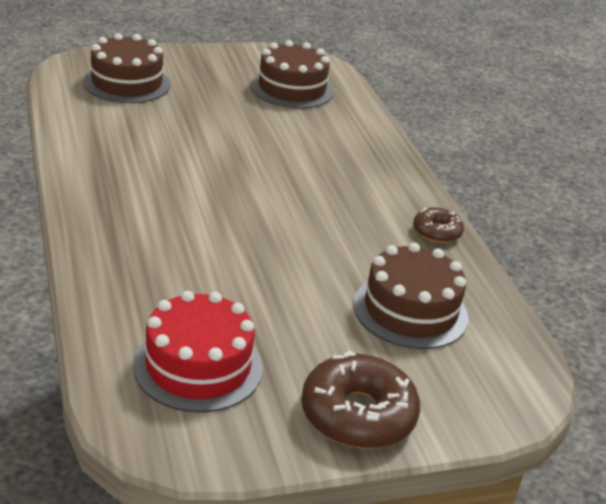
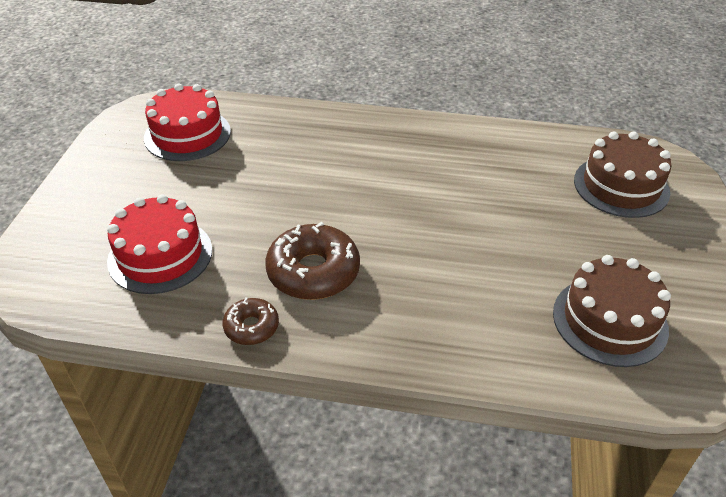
camera: 120 degrees right, 10 degrees up
brown donut [301,350,420,449] -> brown donut moved to [265,222,360,300]
brown cake [353,242,469,349] -> red cake [107,194,212,294]

